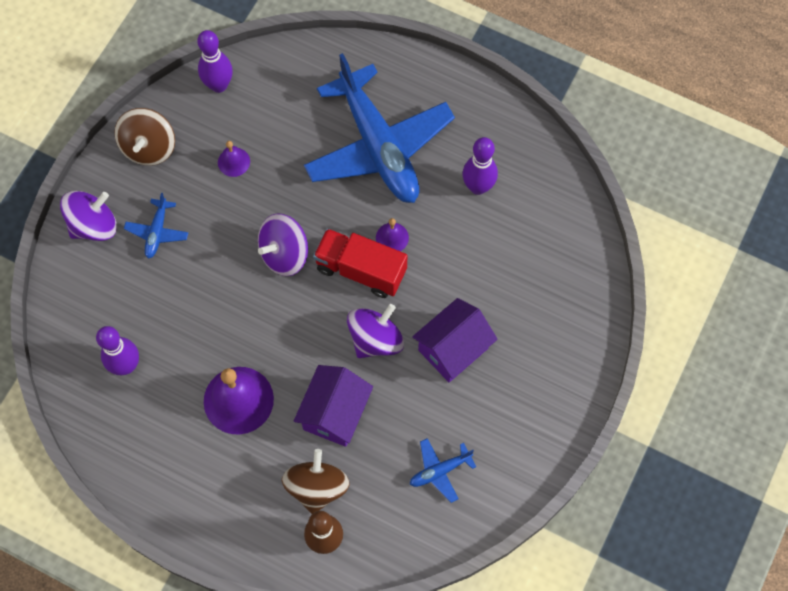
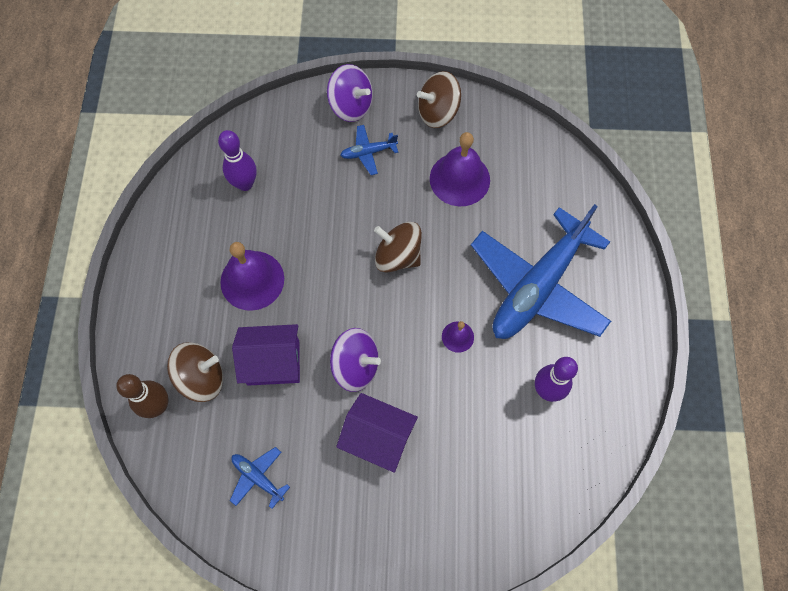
camera: 65 degrees right, 0 degrees up
purple bowling pin [197,30,233,93] -> none
purple bell [218,141,250,177] -> purple bell [430,132,490,206], size x2.02
purple spinning top [258,214,308,276] -> brown spinning top [374,222,422,273]
red truck [313,228,407,298] -> none

